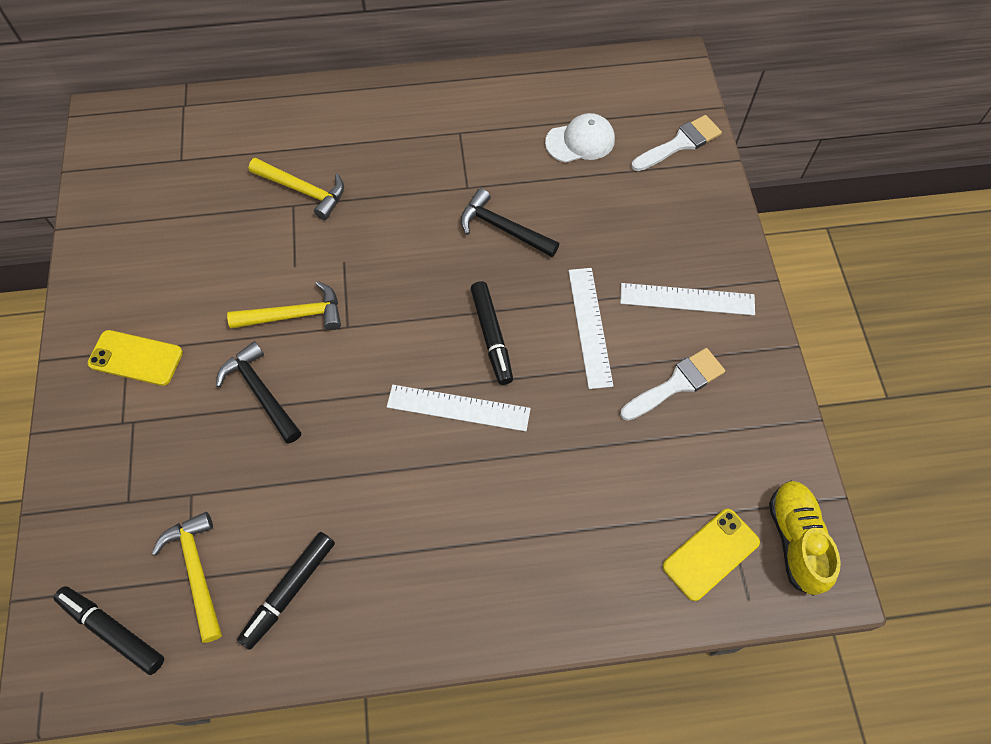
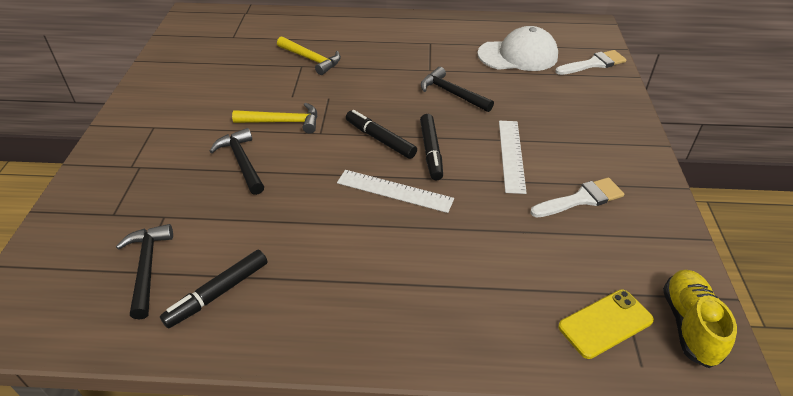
camera: 10 degrees right, 20 degrees down
black marker [54,586,164,675] -> black marker moved to [346,110,417,159]
yellow phone [87,330,183,386] -> none
yellow hammer [152,512,222,643] -> black hammer [116,224,173,319]
white cap [545,113,615,163] -> white cap [478,26,558,71], size x1.53
white ruler [620,283,755,315] -> none

